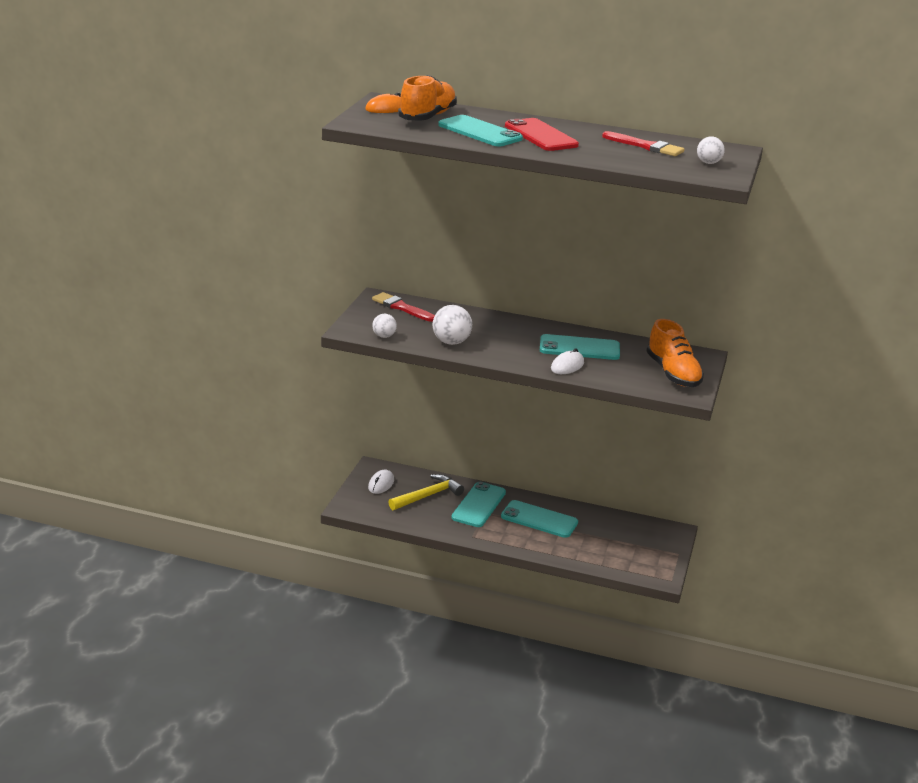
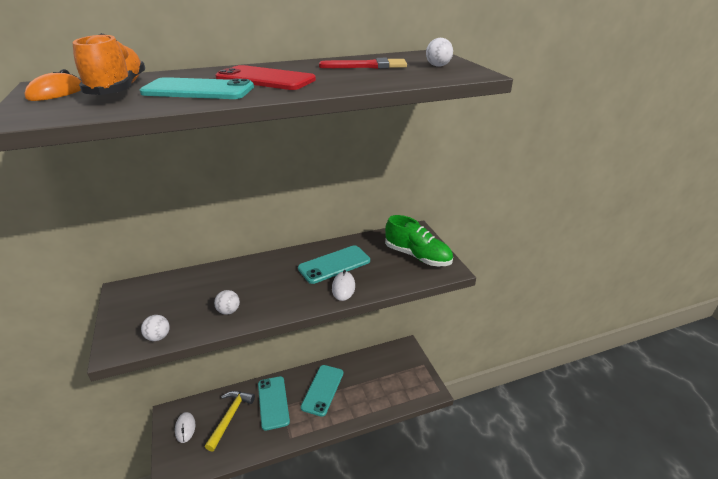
camera: 35 degrees left, 5 degrees up
red brush [372,292,435,322] -> none
white ball [432,305,472,345] -> white ball [214,290,240,315], size x0.61
turquoise phone [501,500,578,538] -> turquoise phone turned 60 degrees counterclockwise [301,365,343,417]
orange shoe [646,319,704,387] -> green shoe [385,215,453,267]

